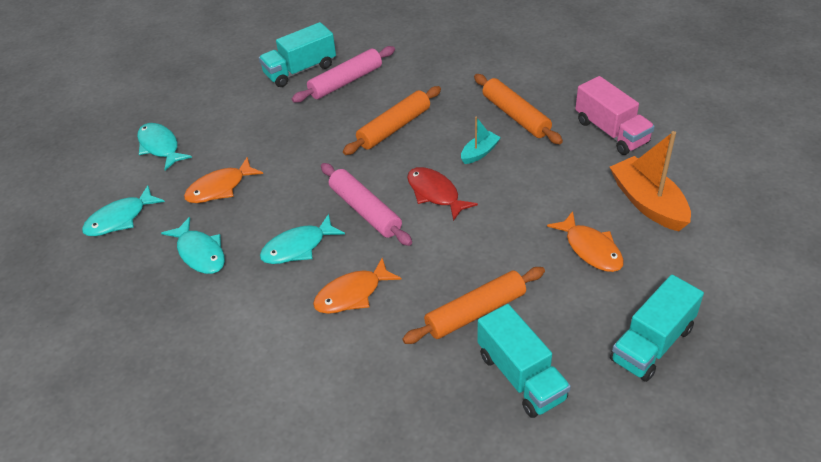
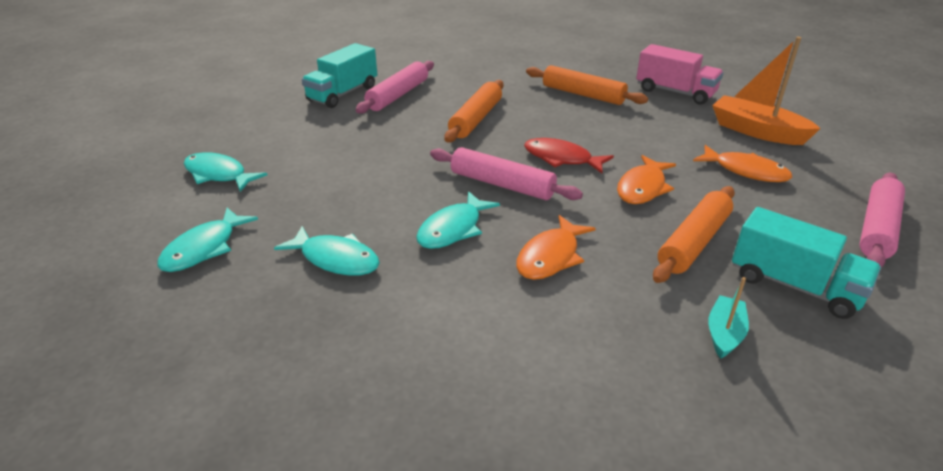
camera: 25 degrees left, 10 degrees down
orange fish [184,157,263,203] -> orange fish moved to [617,155,676,204]
turquoise boat [461,117,501,164] -> turquoise boat moved to [708,277,749,359]
turquoise truck [610,274,704,382] -> pink rolling pin [859,173,905,267]

